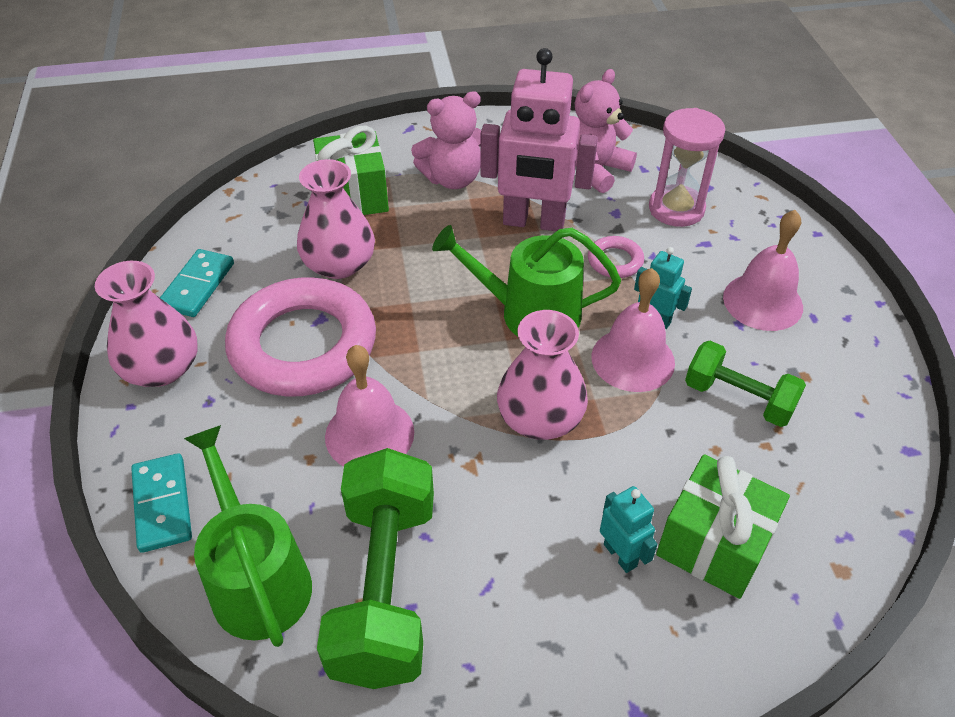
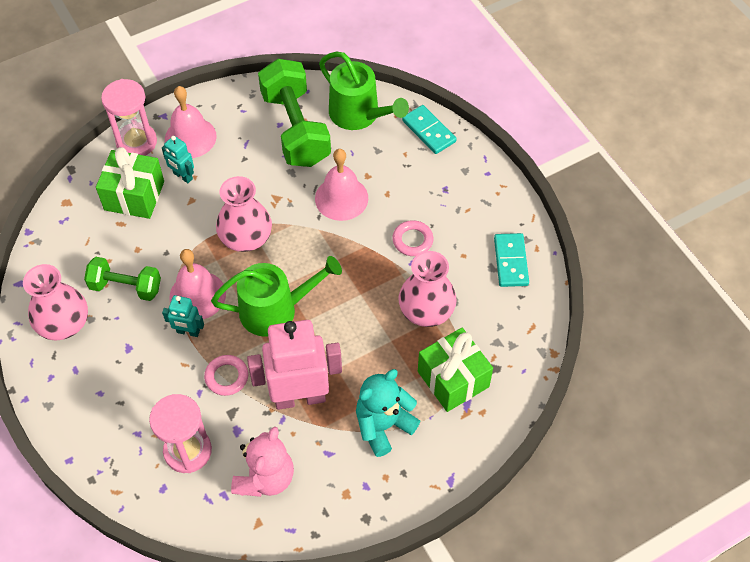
camera: 160 degrees right, 10 degrees up
pink vase [95,261,197,387] -> pink vase moved to [23,264,88,341]
pink ring [225,277,376,397] -> pink ring [393,220,433,256], size x0.41
pink teddy bear [411,91,481,189] -> turquoise teddy bear [356,369,420,457]
pink bell [723,210,803,331] -> pink bell moved to [165,86,217,158]
none -> pink hourglass [101,79,157,156]

